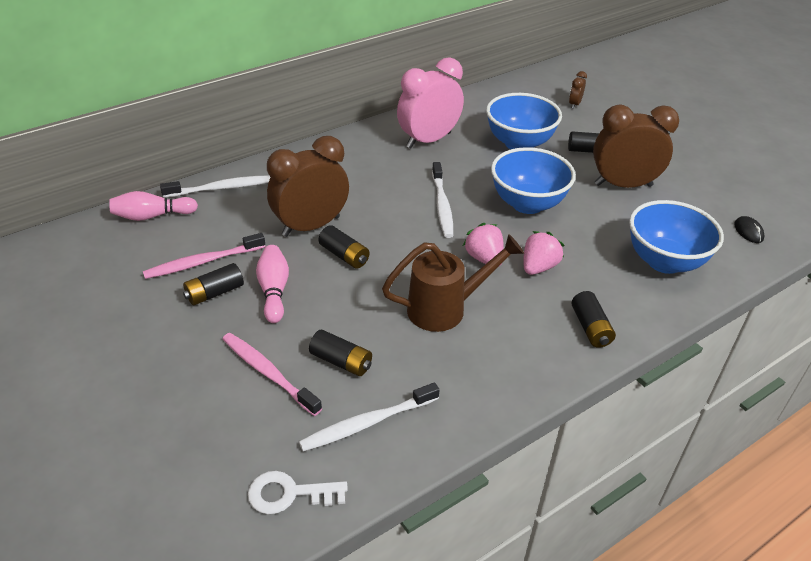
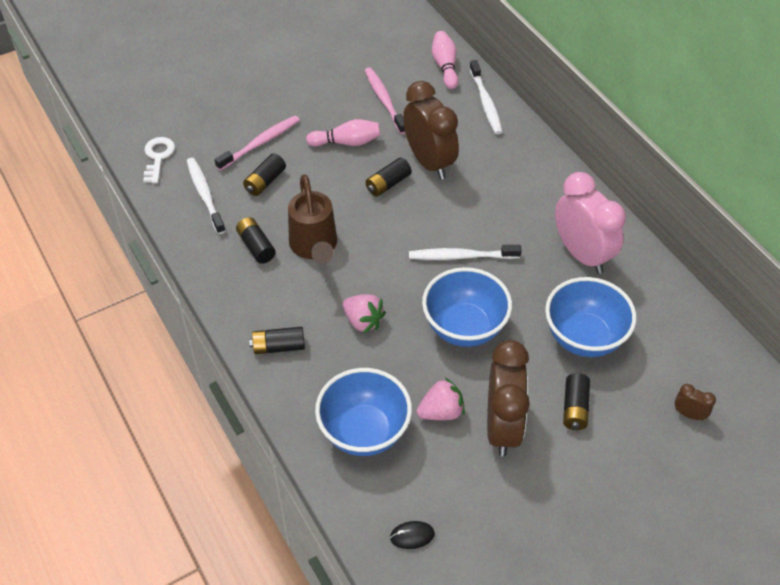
camera: 95 degrees right, 10 degrees up
black battery [183,263,244,305] -> black battery moved to [236,217,276,264]
pink strawberry [463,223,504,266] -> pink strawberry moved to [417,377,465,420]

